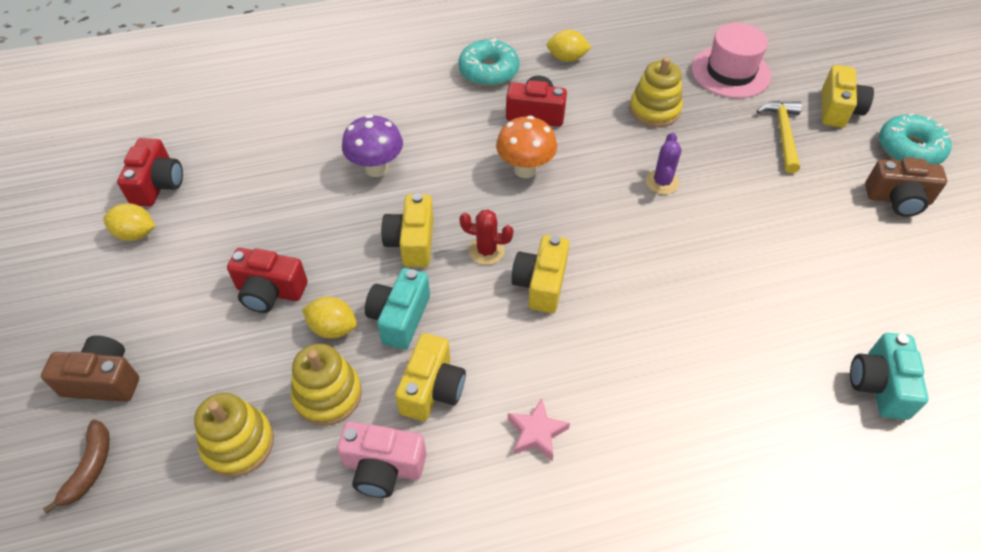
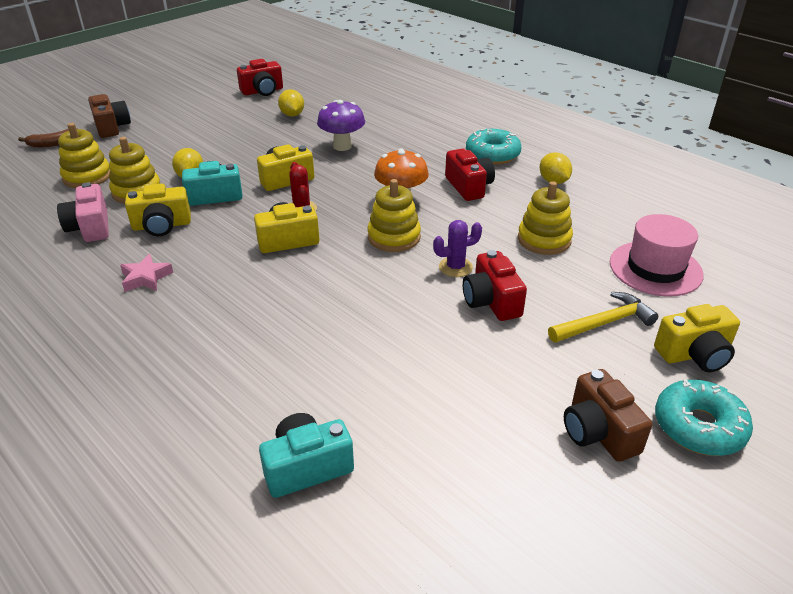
camera: 60 degrees right, 15 degrees down
yellow lemon [103,203,155,241] -> yellow lemon moved to [278,89,304,117]
red camera [227,248,308,313] -> red camera moved to [463,250,527,321]
none -> yellow stacking toy [367,179,421,252]

